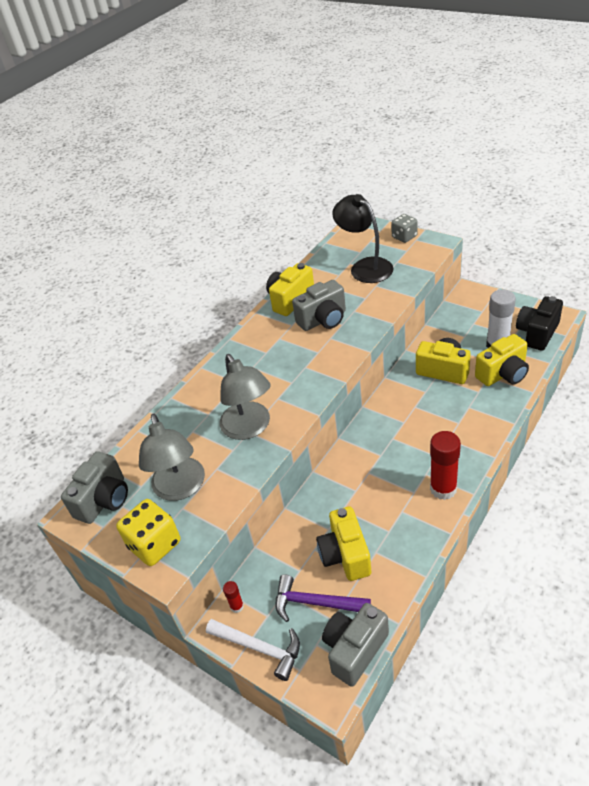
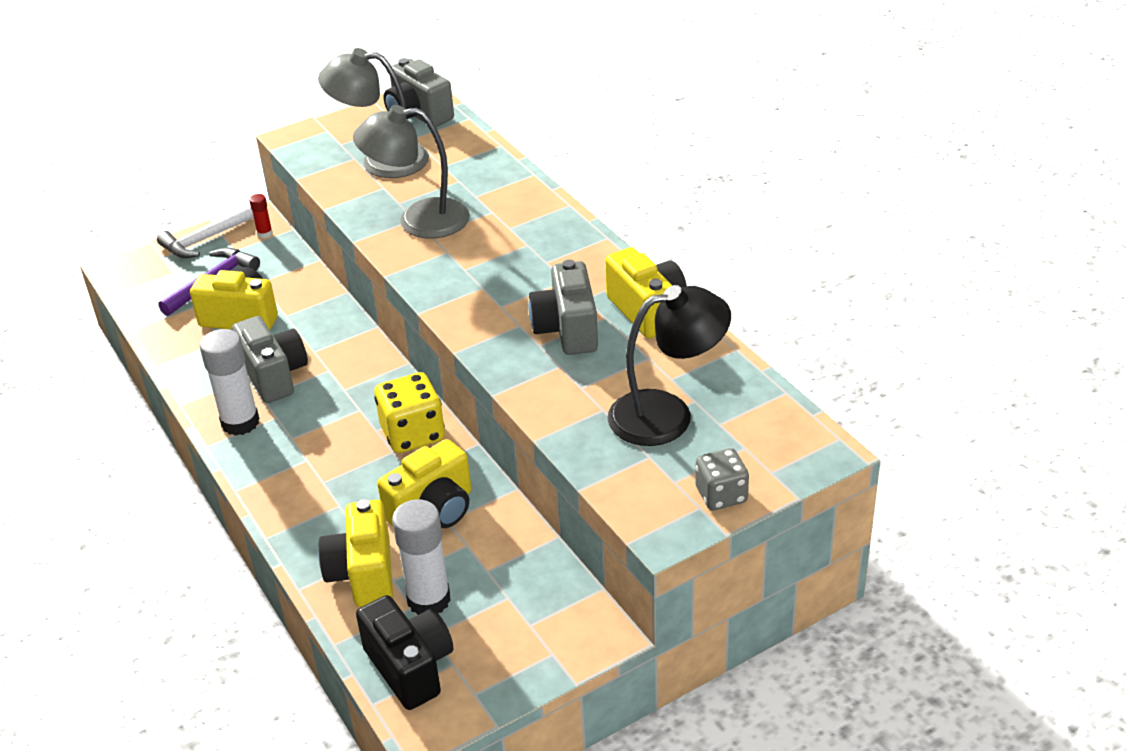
camera: 110 degrees right, 5 degrees down
yellow dice [116,499,180,566] -> yellow dice moved to [374,372,445,453]
grey camera [322,603,389,687] -> grey camera moved to [232,316,308,403]
red glue stick [430,431,461,500] -> white glue stick [200,329,260,436]

